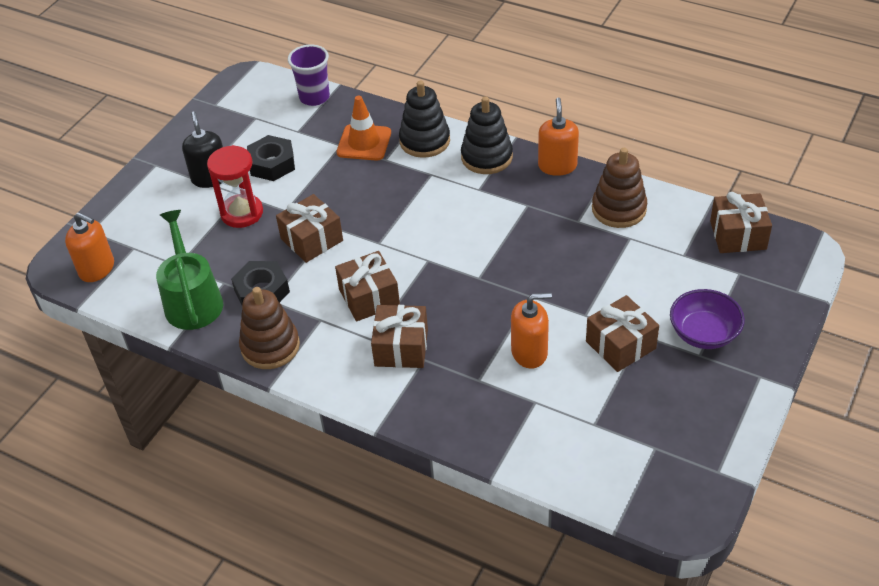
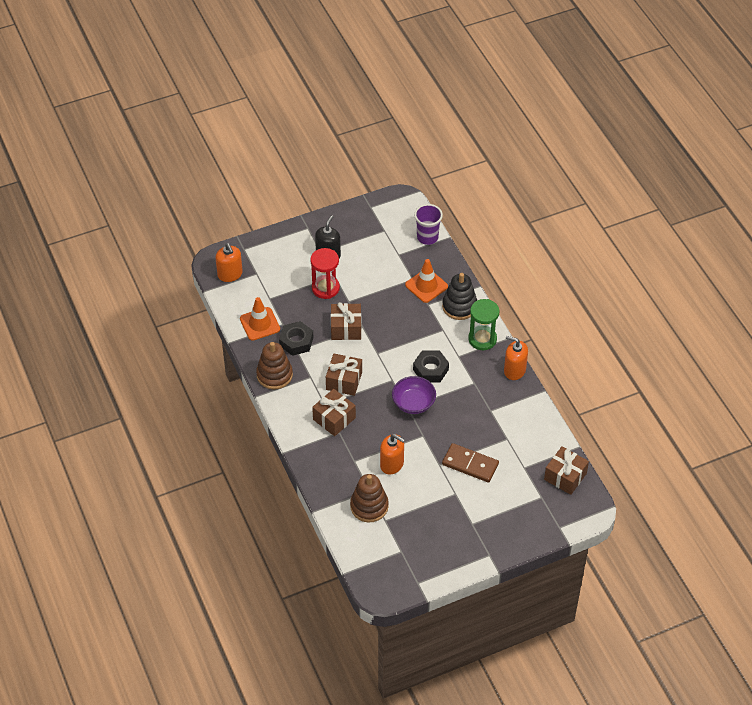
camera: 35 degrees right, 5 degrees up
green watering can [156,210,223,330] -> orange traffic cone [240,297,280,341]
black nut [247,135,295,181] -> black nut moved to [413,350,449,383]
black stacking toy [461,96,513,174] -> green hourglass [468,299,500,350]
orange soap dispenser [538,97,579,176] -> orange soap dispenser turned 105 degrees counterclockwise [504,336,528,380]
brown gift [586,295,659,372] -> none
brown stacking toy [592,148,647,228] -> brown stacking toy moved to [350,474,389,522]
purple bowl [670,289,745,349] -> purple bowl moved to [392,376,436,414]
none -> brown domino [442,443,499,483]

